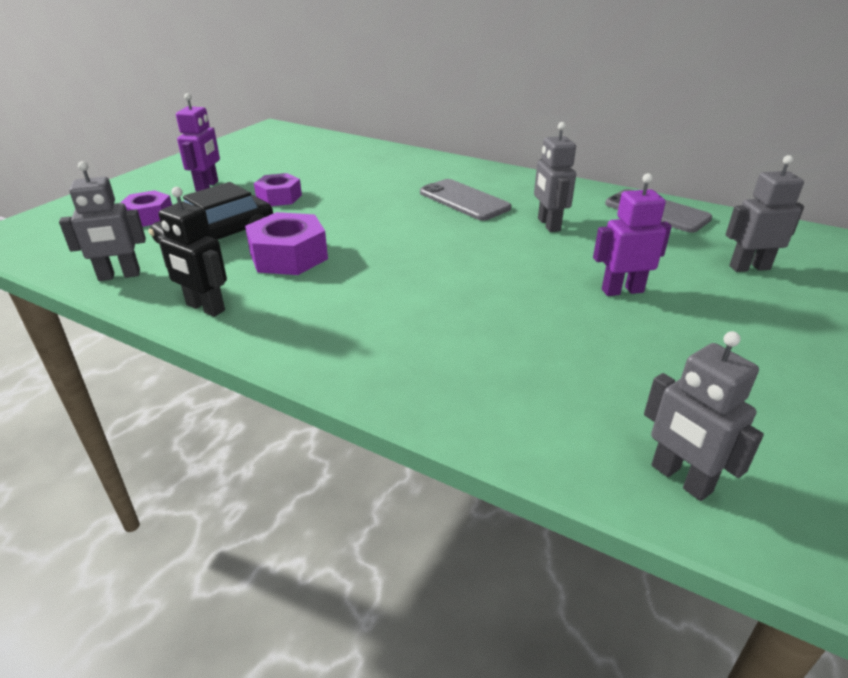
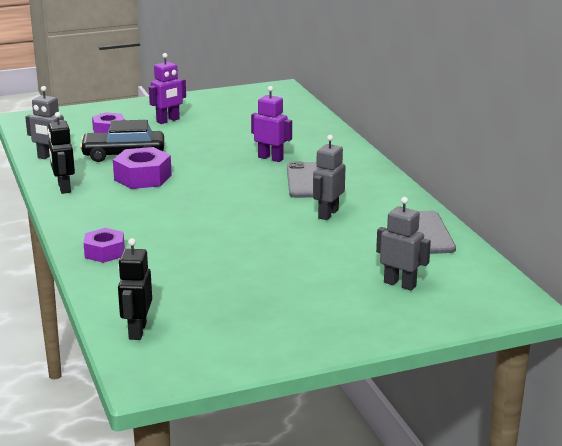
camera: 40 degrees right, 10 degrees down
purple nut [254,173,302,206] -> purple nut moved to [84,228,125,263]
purple robot [593,173,672,296] -> purple robot moved to [251,86,292,162]
grey robot [644,331,764,501] -> black robot [118,238,152,340]

